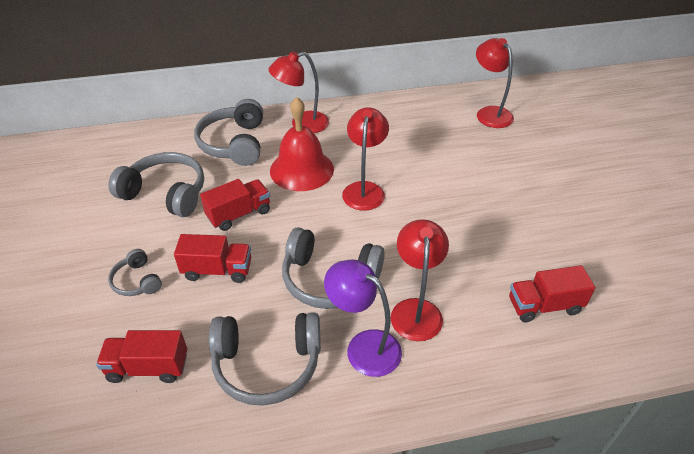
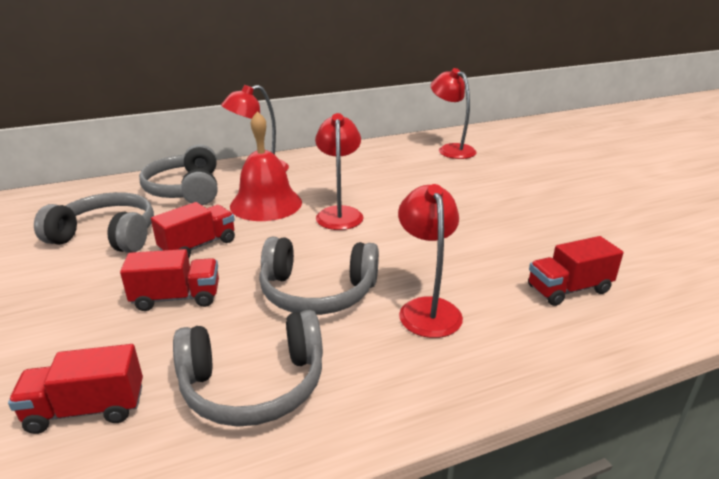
camera: 10 degrees left, 15 degrees down
grey headphones [108,249,162,296] -> none
purple lamp [324,260,402,377] -> none

